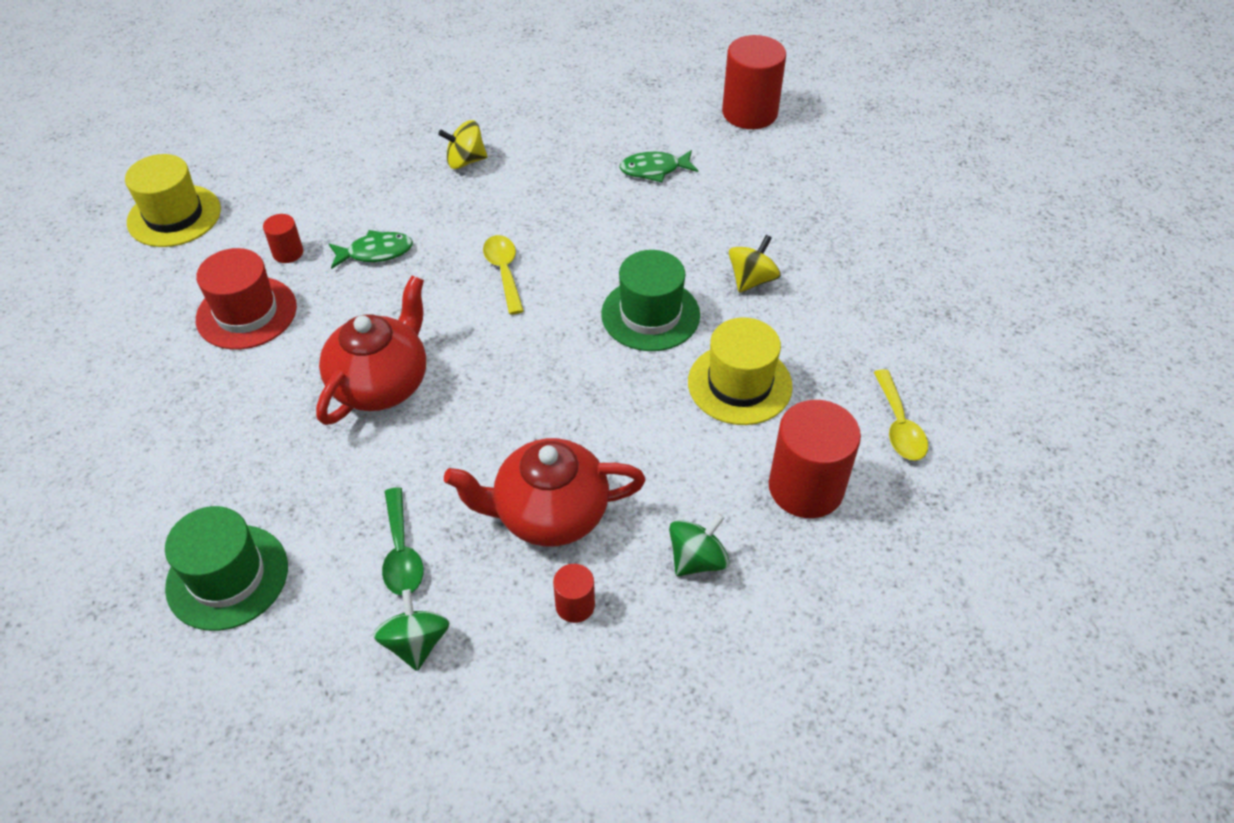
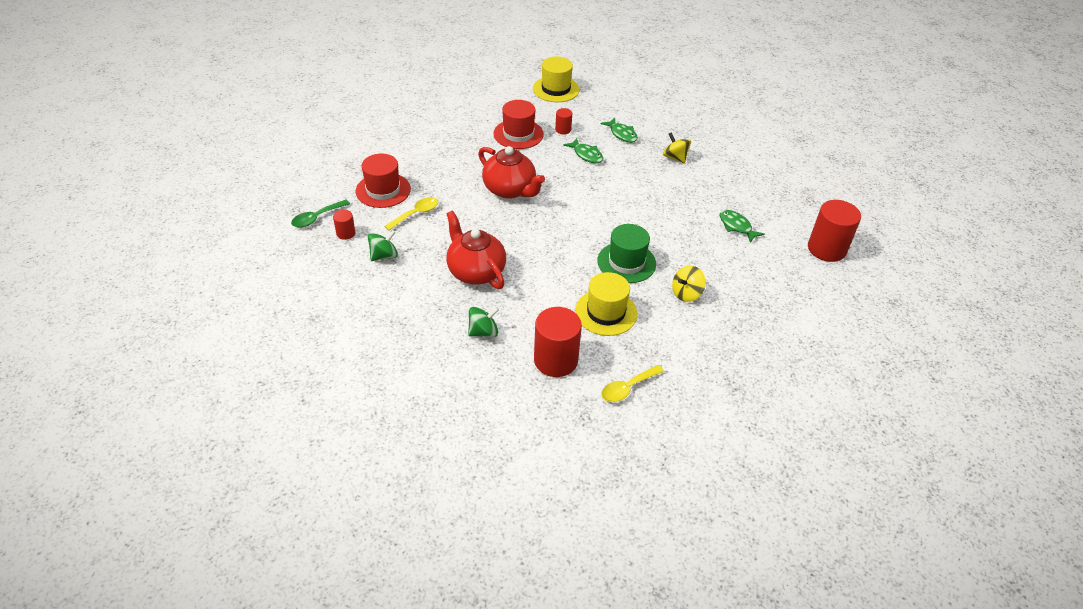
camera: 60 degrees right, 5 degrees down
green hat [165,506,288,631] -> red hat [356,154,411,208]
red teapot [316,276,426,425] -> red teapot turned 45 degrees clockwise [478,146,545,199]
green spoon [382,487,423,595] -> green spoon moved to [291,200,350,227]
yellow spoon [483,235,524,315] -> yellow spoon moved to [384,197,438,230]
red cylinder [553,564,595,623] -> red cylinder moved to [333,210,355,240]
green spinning top [669,513,730,576] -> green spinning top turned 45 degrees counterclockwise [468,307,499,337]
yellow spinning top [729,235,781,293] -> yellow spinning top turned 135 degrees clockwise [672,266,706,302]
none -> green fish [600,117,638,143]

